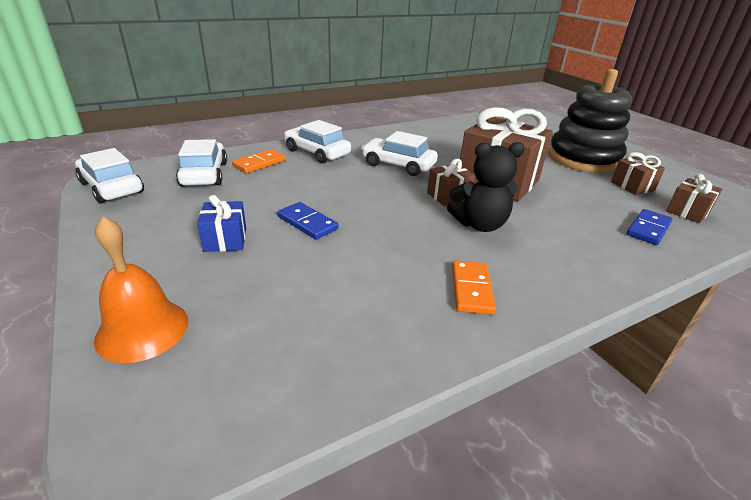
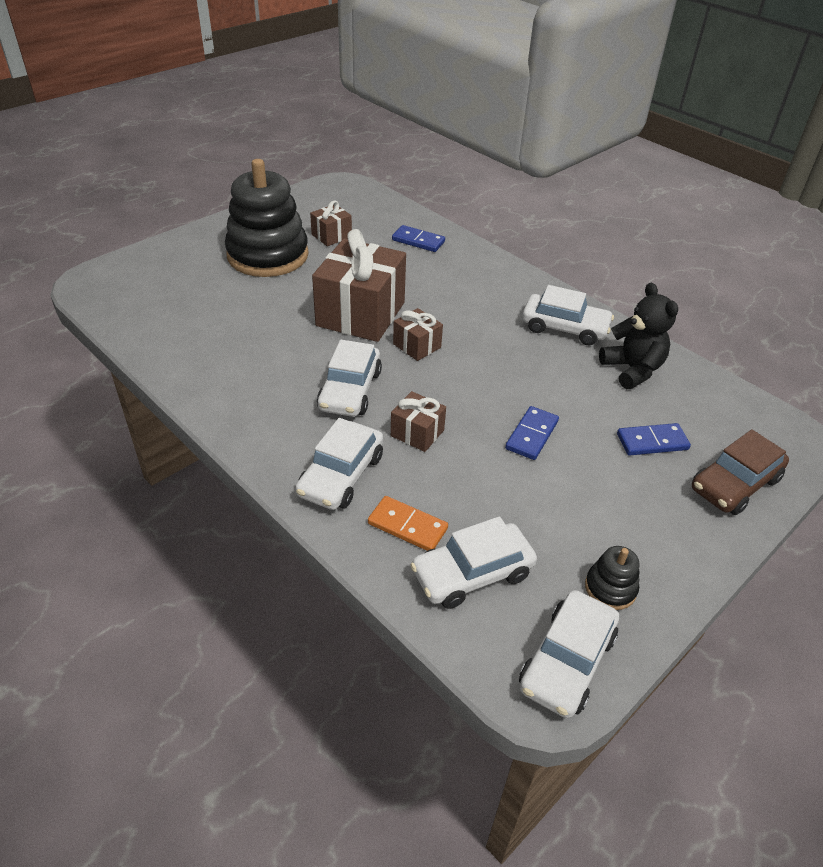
camera: 105 degrees left, 10 degrees up
orange bell [94,216,188,363] -> brown car [692,429,789,515]
blue gift [197,195,246,252] -> none
black teddy bear [447,142,525,232] -> black teddy bear moved to [599,283,678,389]
orange domino [452,260,496,315] -> white car [522,285,614,345]
brown gift [666,174,722,223] -> brown gift moved to [391,391,446,452]
none -> black stacking toy [585,546,640,610]
none -> blue domino [617,423,691,456]

